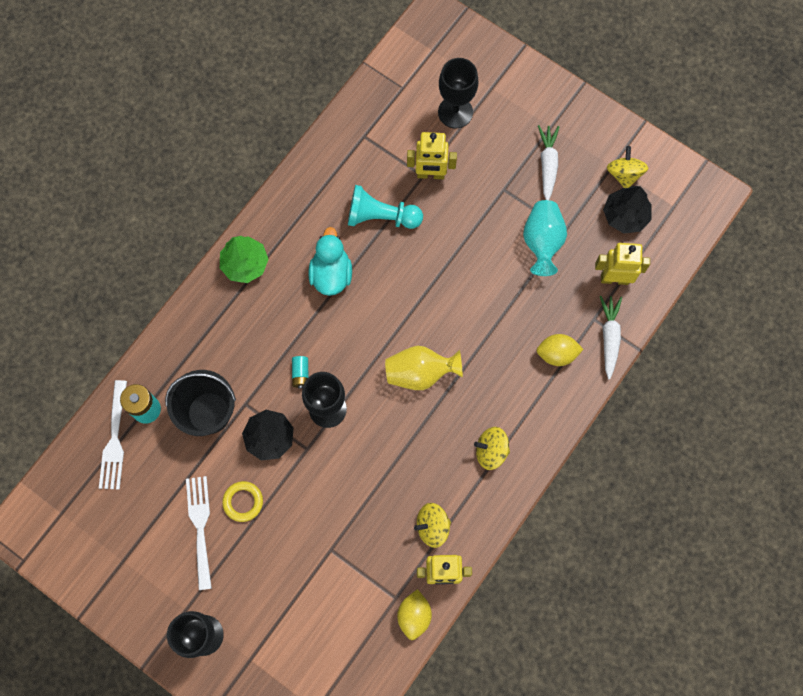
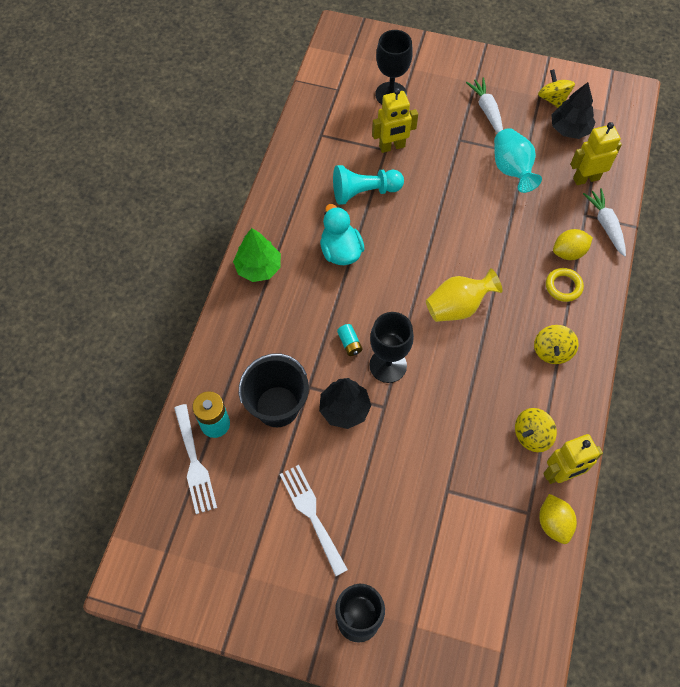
camera: 20 degrees left, 10 degrees down
yellow ring [222,481,263,522] -> yellow ring moved to [546,268,584,302]
yellow spinning top [474,427,510,470] -> yellow spinning top turned 60 degrees counterclockwise [534,325,579,364]

